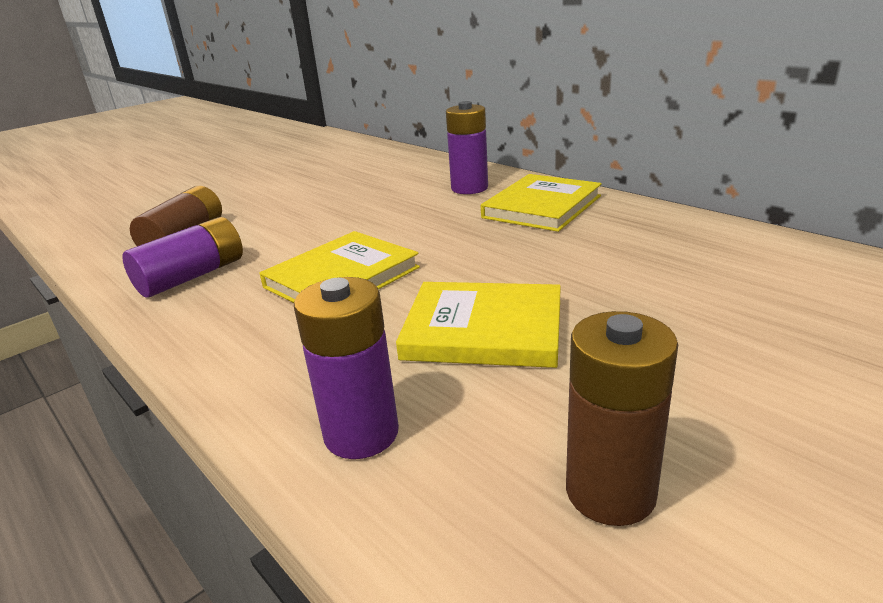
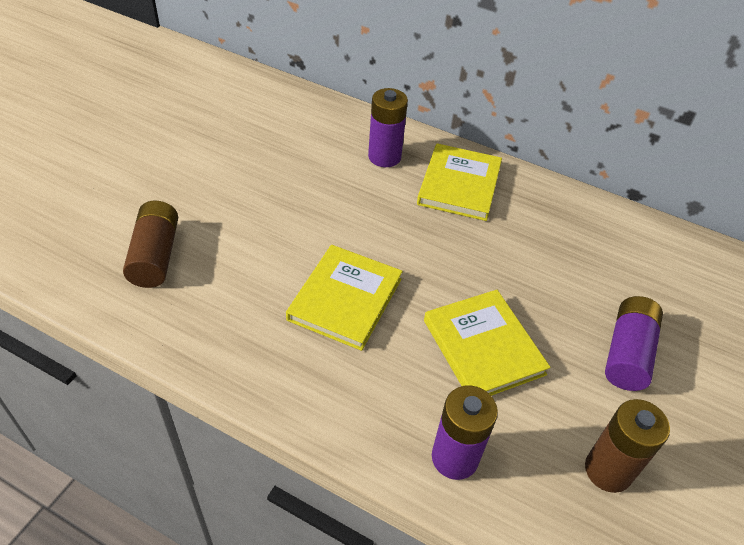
camera: 25 degrees left, 20 degrees up
purple battery [122,217,243,298] -> purple battery moved to [605,296,663,391]
yellow book [396,282,561,368] -> yellow book turned 75 degrees clockwise [424,290,550,396]

